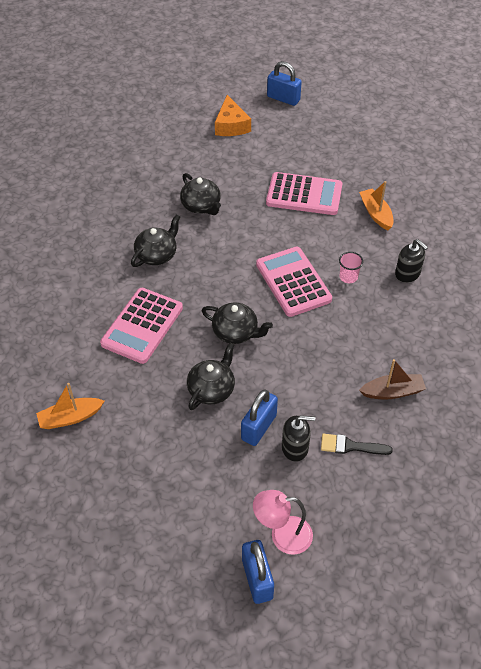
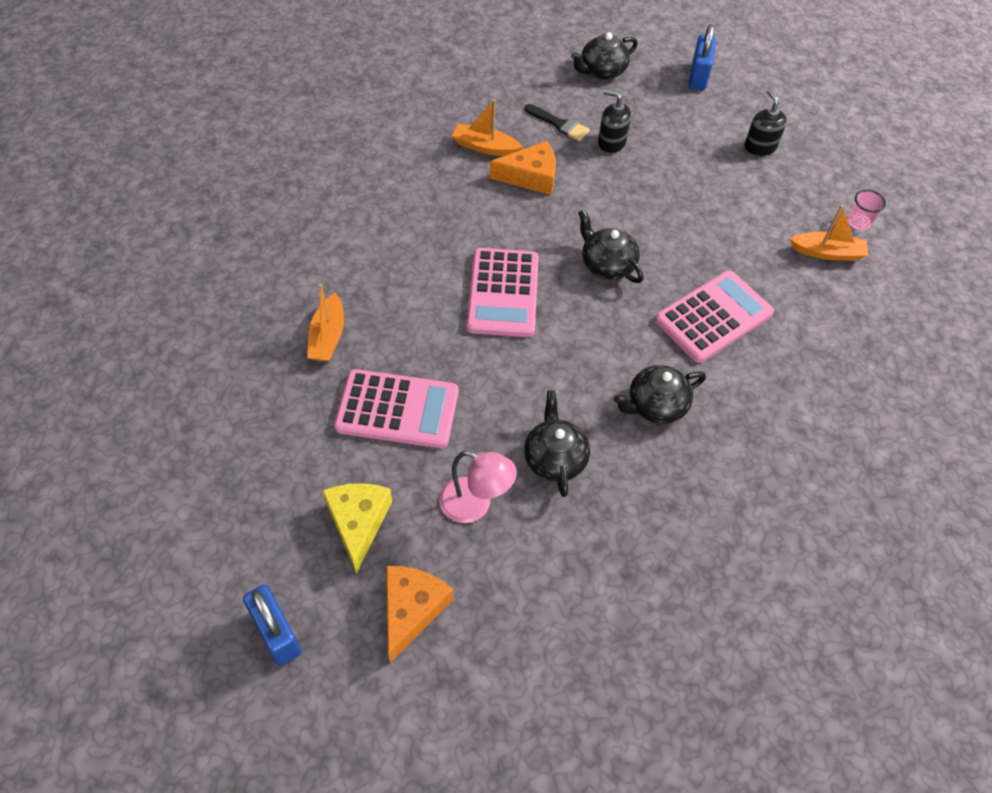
camera: 155 degrees left, 5 degrees up
black teapot [187,343,235,410] -> black teapot moved to [571,32,638,79]
blue padlock [241,389,278,446] -> none
pink lamp [253,490,313,555] -> pink lamp moved to [439,451,517,523]
pink calculator [266,172,342,215] -> pink calculator turned 150 degrees clockwise [334,369,458,448]
pink cup [339,252,363,283] -> pink cup moved to [848,190,886,230]
brown boat [359,359,426,399] -> orange boat [452,99,523,156]
black soap dispenser [395,239,428,283] -> black soap dispenser moved to [744,89,787,156]
none -> yellow cheese [322,483,392,574]
none -> orange cheese [490,141,556,195]

